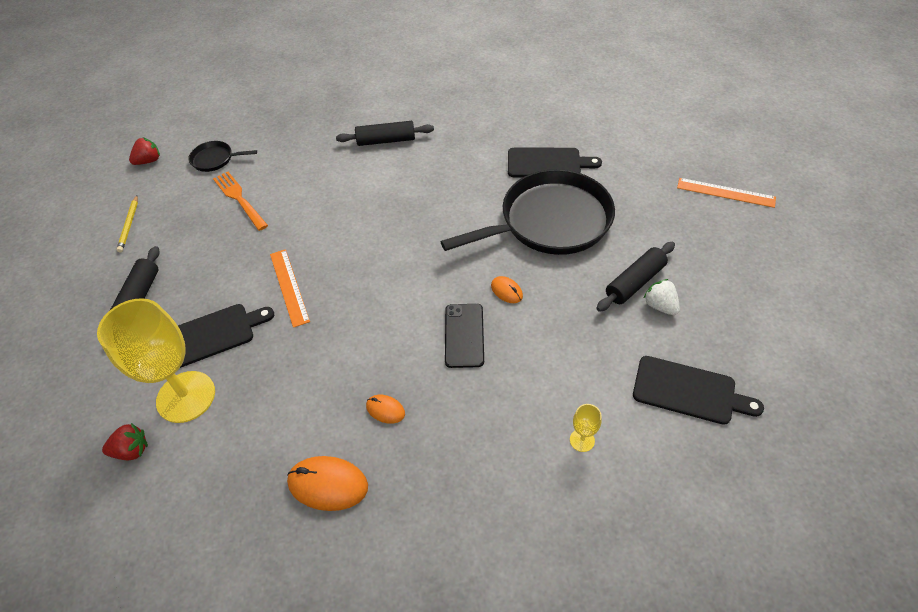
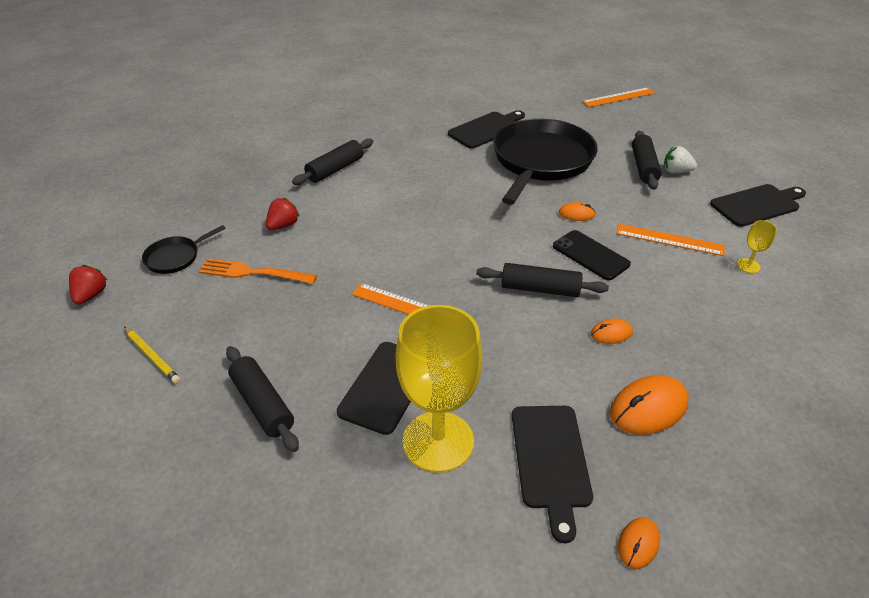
camera: 45 degrees left, 10 degrees down
red strawberry [102,423,148,460] -> red strawberry moved to [266,198,300,230]
none -> black rolling pin [476,263,609,297]
none -> black cutting board [512,406,593,543]
none -> orange ruler [616,224,725,256]
none -> orange mouse [618,518,660,569]

